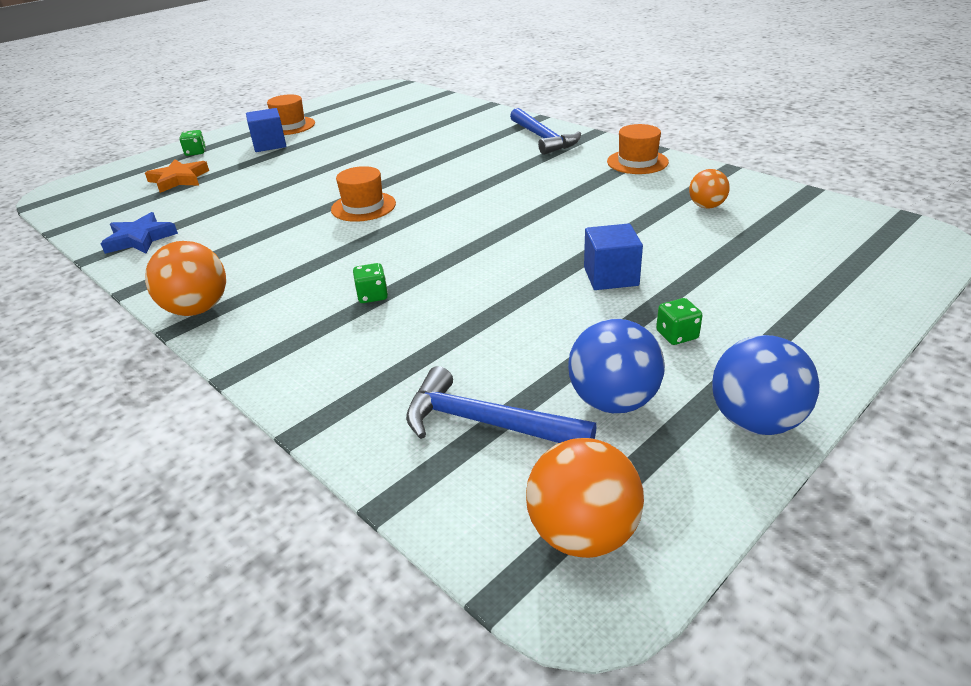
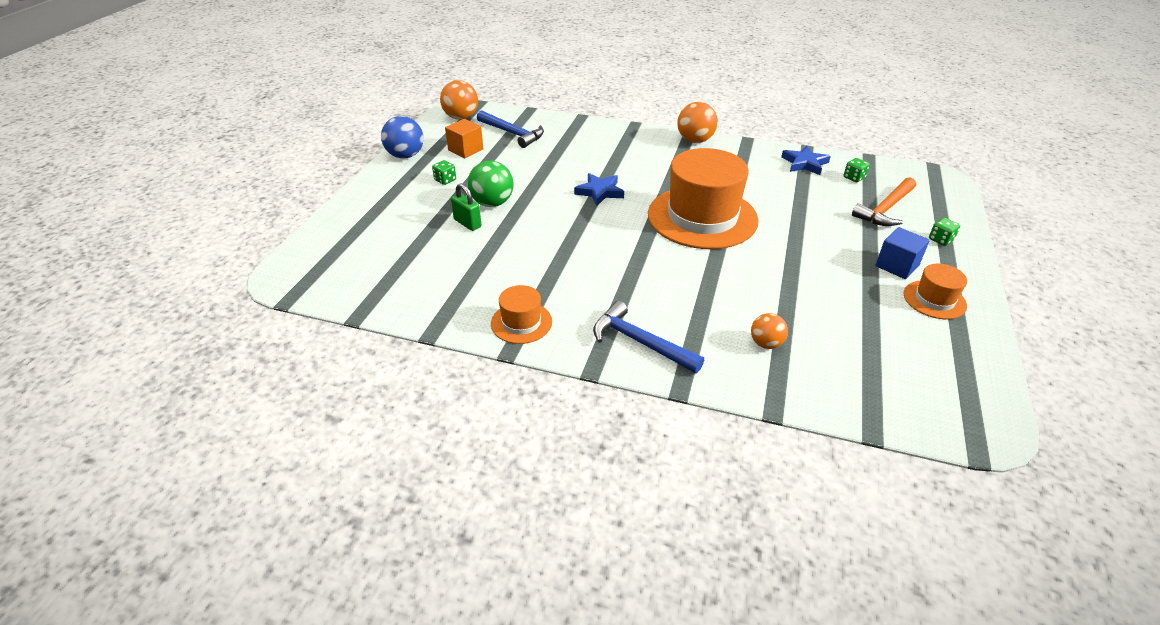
camera: 150 degrees right, 5 degrees up
orange star [145,159,209,193] -> orange hammer [852,177,916,226]
orange hat [331,166,396,222] -> orange hat [648,148,759,249], size x2.15
green dice [353,263,388,303] -> green dice moved to [844,158,870,182]
blue hammer [406,366,597,443] -> blue hammer turned 45 degrees clockwise [477,110,544,148]
blue ball [568,319,665,413] -> orange cube [445,119,483,158]
blue cube [584,223,643,290] -> green ball [467,160,514,207]
orange ball [689,169,730,208] -> orange ball moved to [751,313,788,349]
none -> green padlock [451,183,482,231]
none -> blue star [574,173,624,206]

